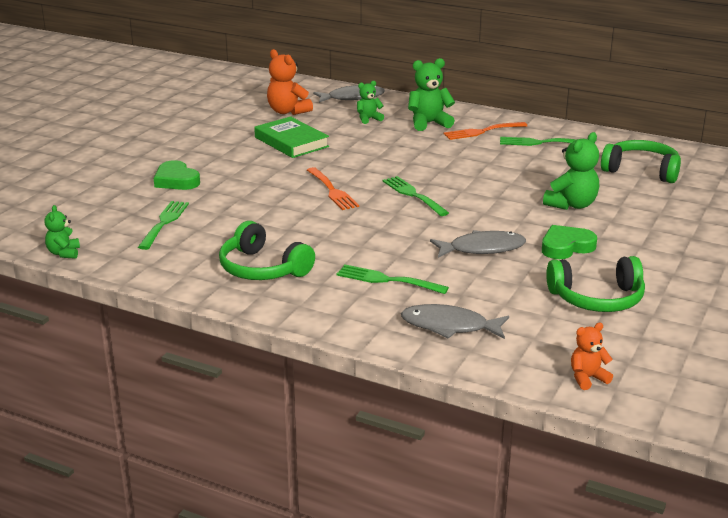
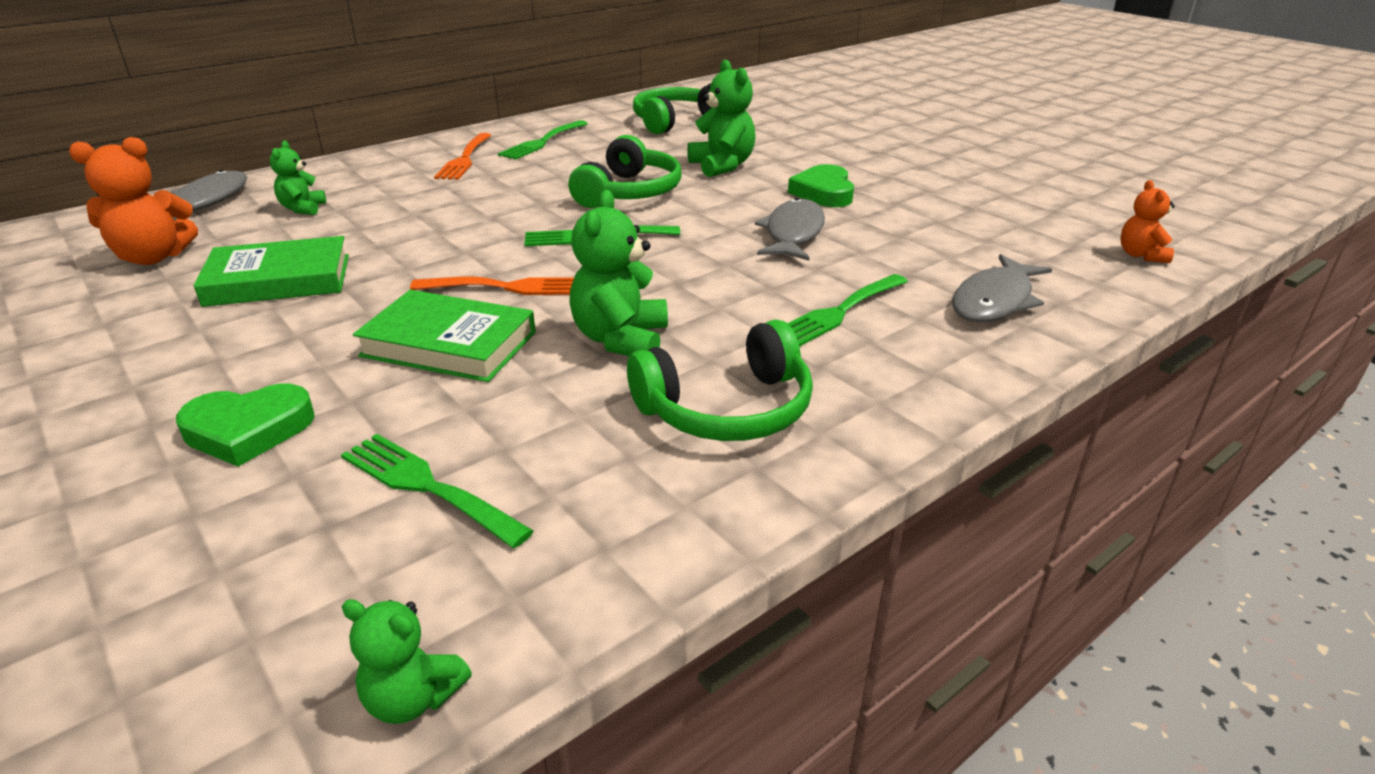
camera: 65 degrees left, 5 degrees up
green teddy bear [408,58,455,131] -> green teddy bear moved to [569,190,668,356]
green headphones [546,256,645,312] -> green headphones moved to [568,135,682,208]
none -> green book [353,290,536,382]

